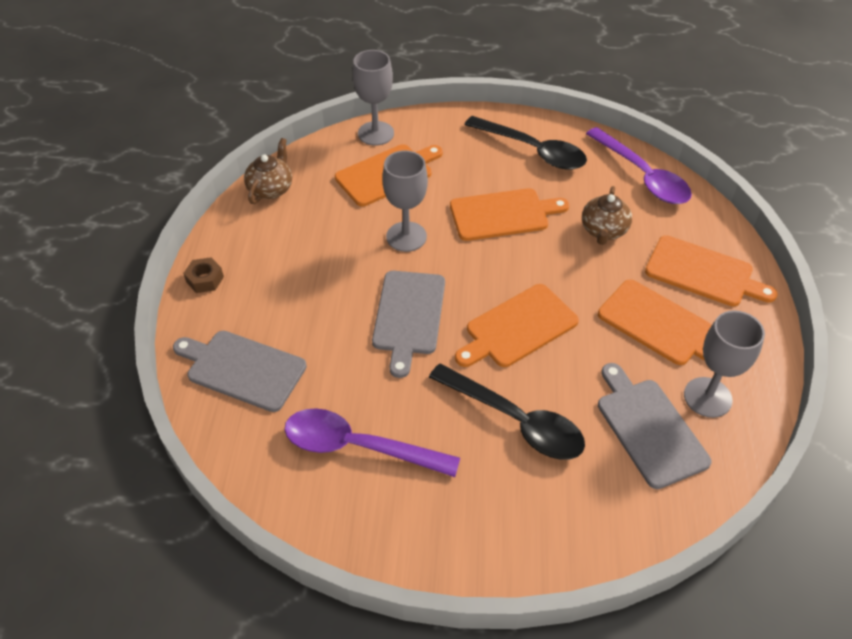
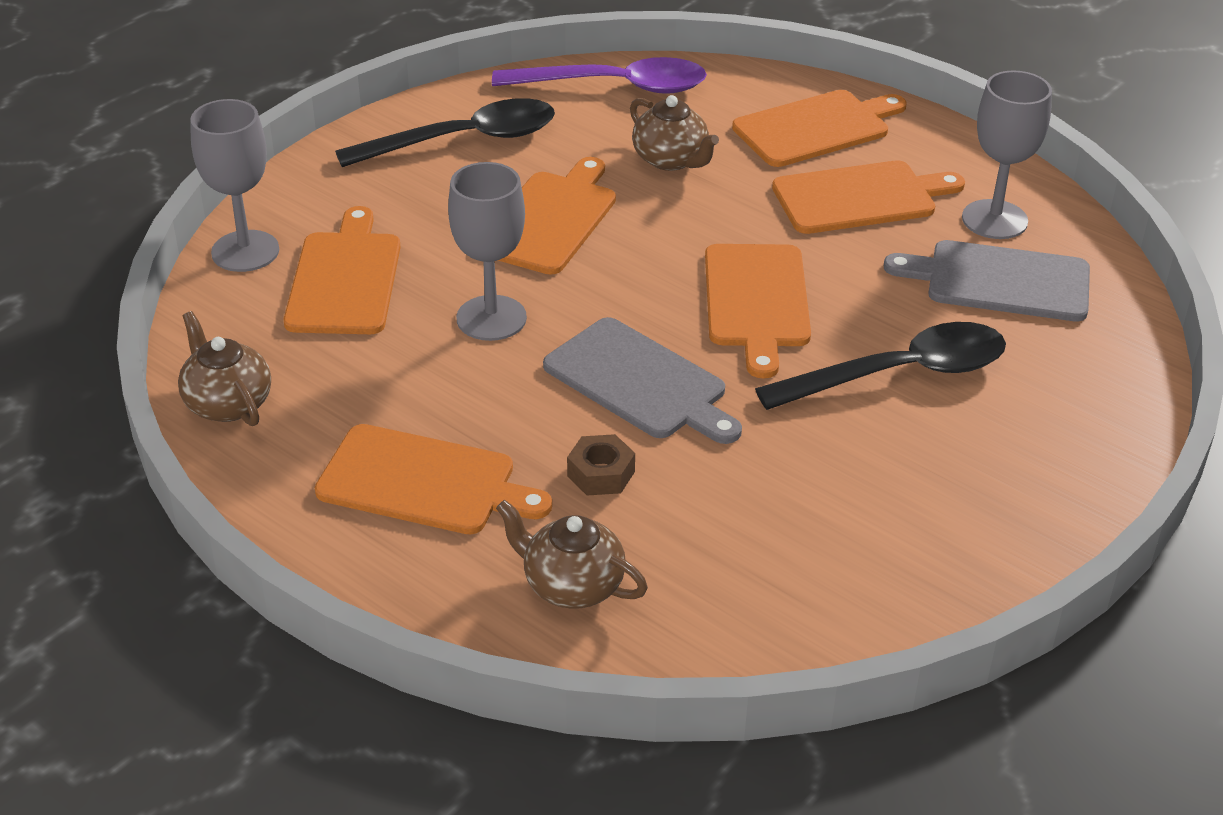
camera: 55 degrees left, 10 degrees down
grey cutting board [173,331,307,412] -> brown teapot [496,500,648,609]
brown nut [183,257,224,293] -> brown nut moved to [567,434,635,496]
purple spoon [284,408,460,477] -> none
none -> orange cutting board [315,424,552,534]

